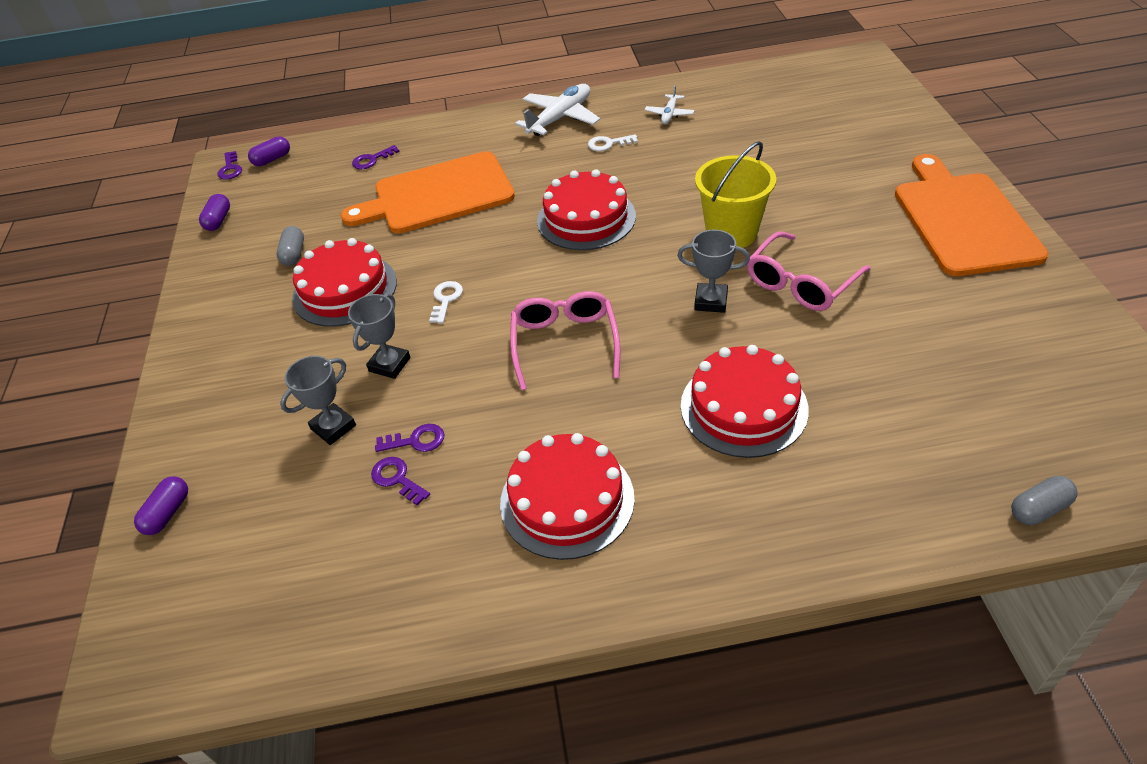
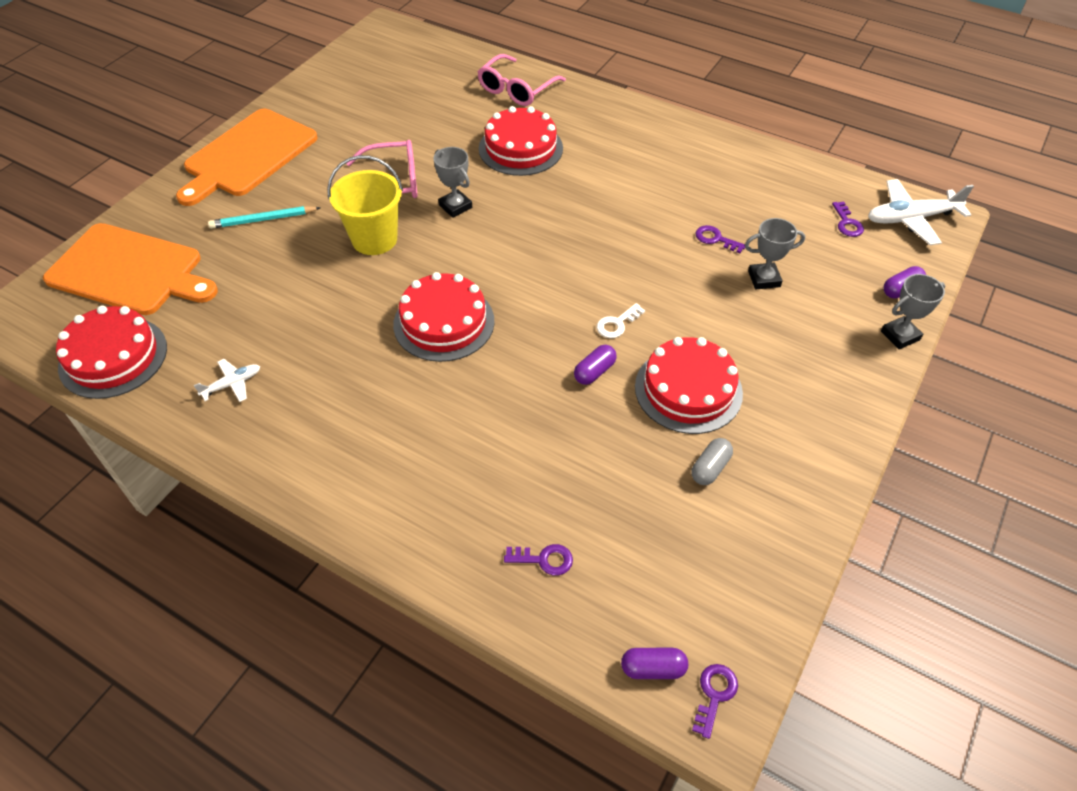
camera: 145 degrees left, 5 degrees up
purple capsule [199,194,230,231] -> purple capsule moved to [574,345,617,385]
orange cutting board [341,151,515,233] -> orange cutting board moved to [43,223,218,315]
grey trophy [348,293,411,379] -> grey trophy moved to [881,274,945,349]
purple key [371,457,430,506] -> purple key moved to [832,202,864,237]
red cake [500,433,635,560] -> red cake moved to [56,305,167,399]
pink glasses [510,291,621,390] -> pink glasses moved to [477,54,566,106]
white plane [515,84,600,136] -> white plane moved to [868,179,974,245]
white key [588,134,638,151] -> none
grey capsule [1011,476,1078,525] -> none
none -> turquoise pencil [208,206,321,229]

